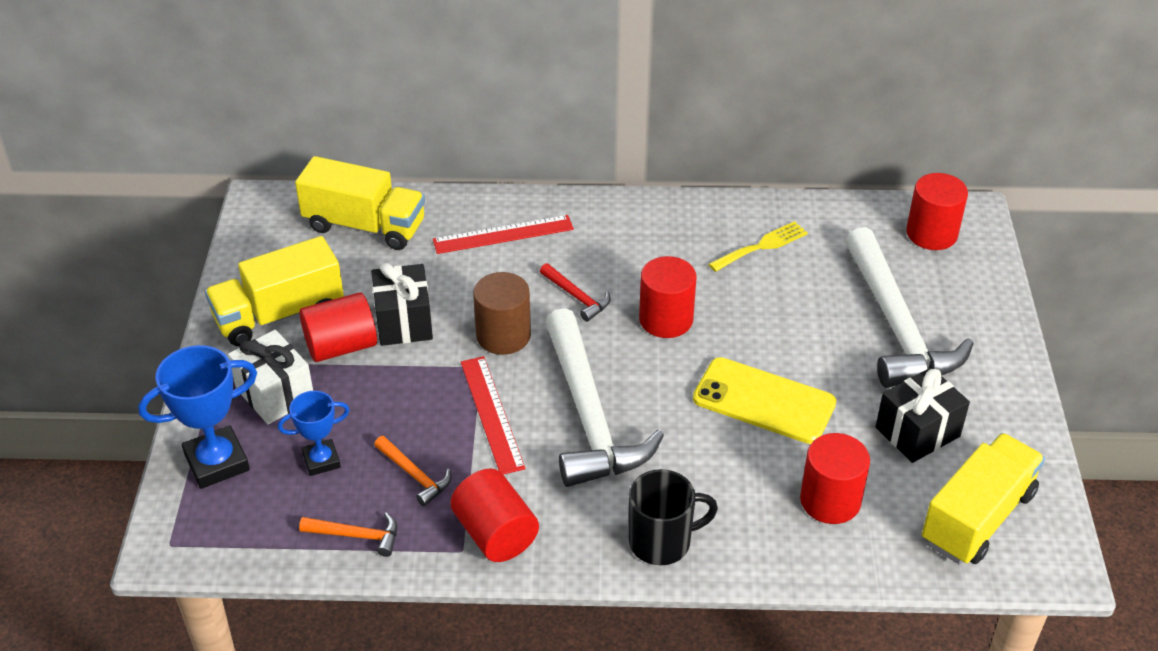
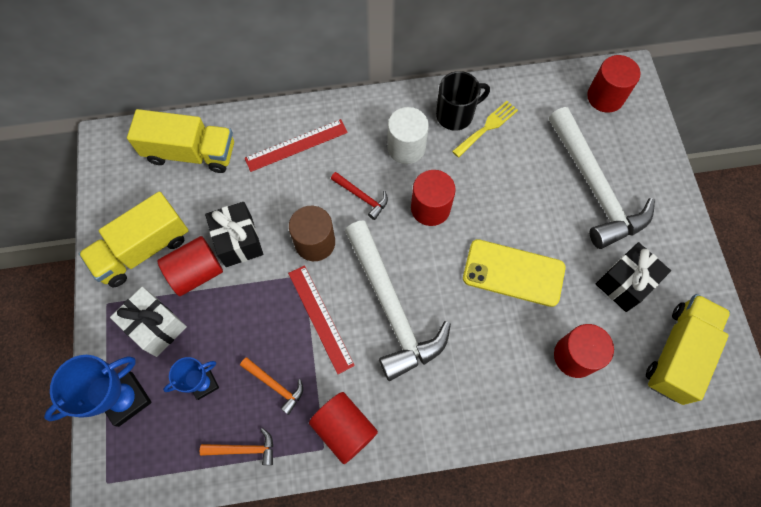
camera: 10 degrees left, 25 degrees up
black mug [629,469,718,565] -> black mug moved to [436,71,490,131]
none -> white cylinder [387,107,429,164]

